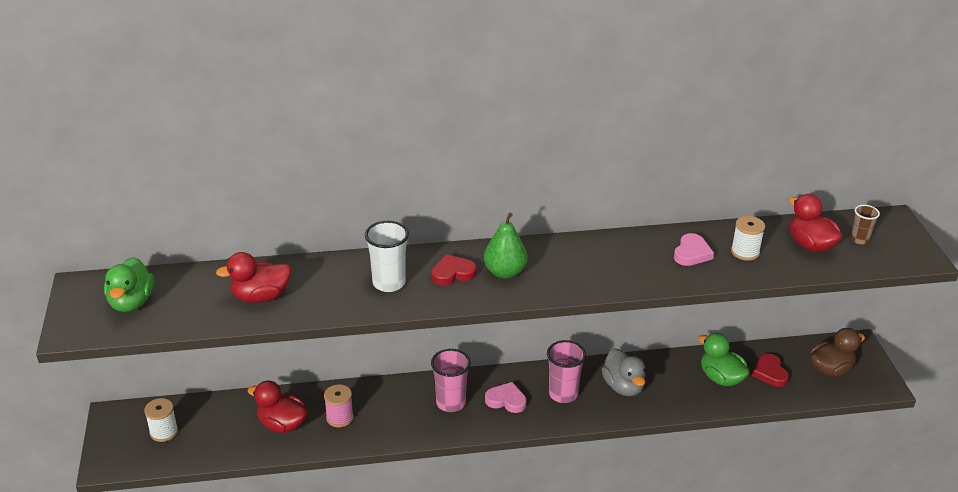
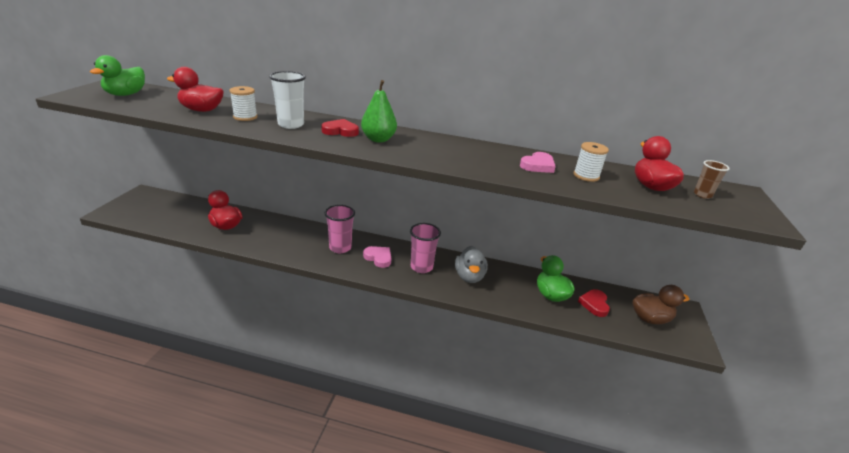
camera: 20 degrees right, 5 degrees down
white spool [144,398,178,442] -> white spool moved to [229,86,257,121]
pink spool [324,384,354,427] -> none

